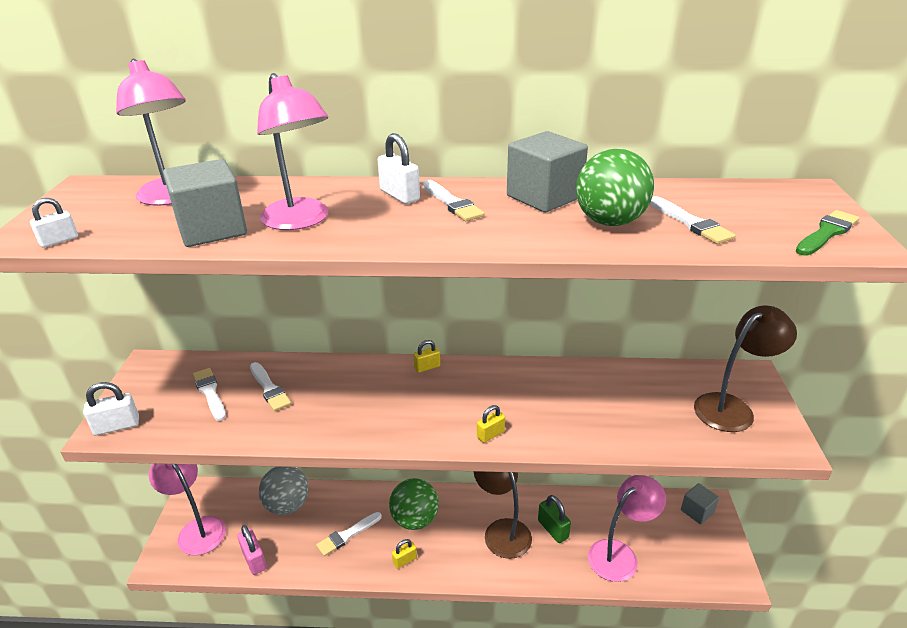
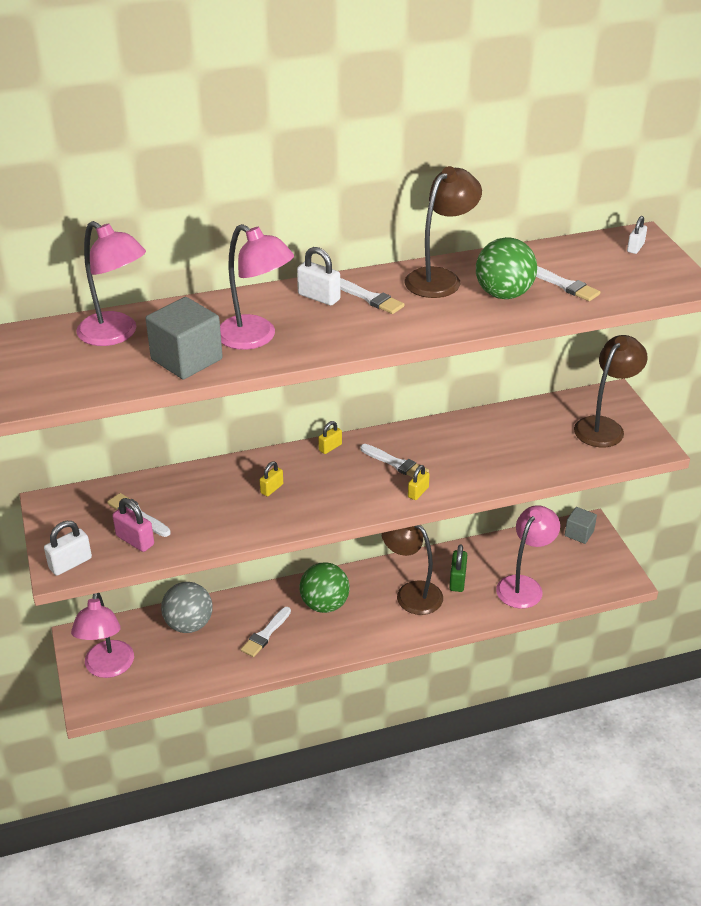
camera: 20 degrees left, 5 degrees up
white padlock [30,198,78,248] -> white padlock moved to [627,216,647,254]
pink lamp [149,464,226,555] -> pink lamp turned 120 degrees counterclockwise [71,593,134,678]
pink padlock [238,525,267,575] -> pink padlock moved to [112,498,154,552]
white brush [250,362,291,411] -> white brush moved to [360,444,429,478]
yellow padlock [392,539,417,569] -> yellow padlock moved to [260,461,283,496]
grey cube [507,131,588,212] -> brown lamp [405,166,482,298]
green padlock [538,495,571,543] -> green padlock turned 60 degrees clockwise [449,544,467,592]
green brush [796,210,859,256] -> none

